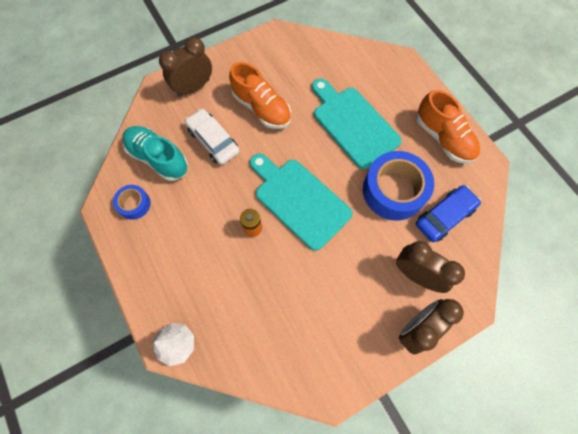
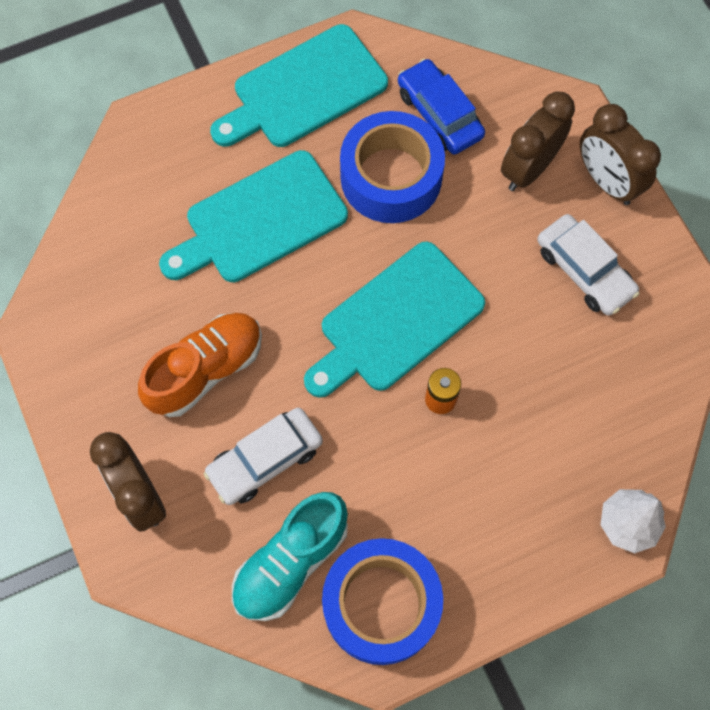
camera: 85 degrees left, 0 degrees up
blue tape [113,185,151,220] -> blue tape [322,538,443,665], size x1.98
orange shoe [417,90,480,164] -> turquoise cutting board [210,24,388,147]
none -> white car [537,214,639,315]

